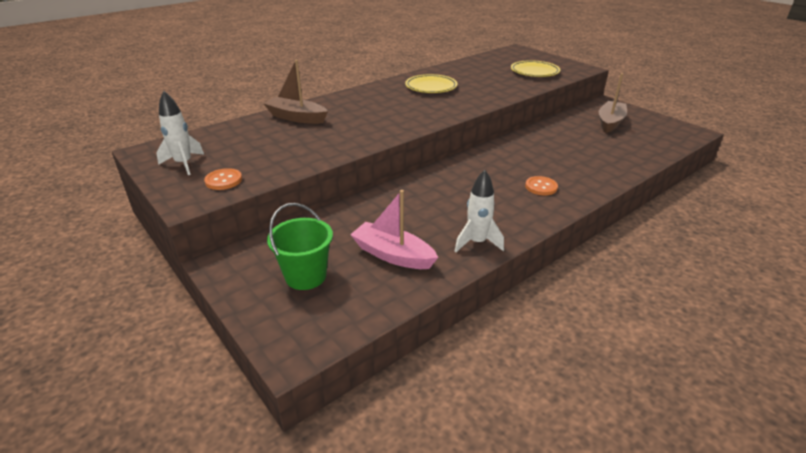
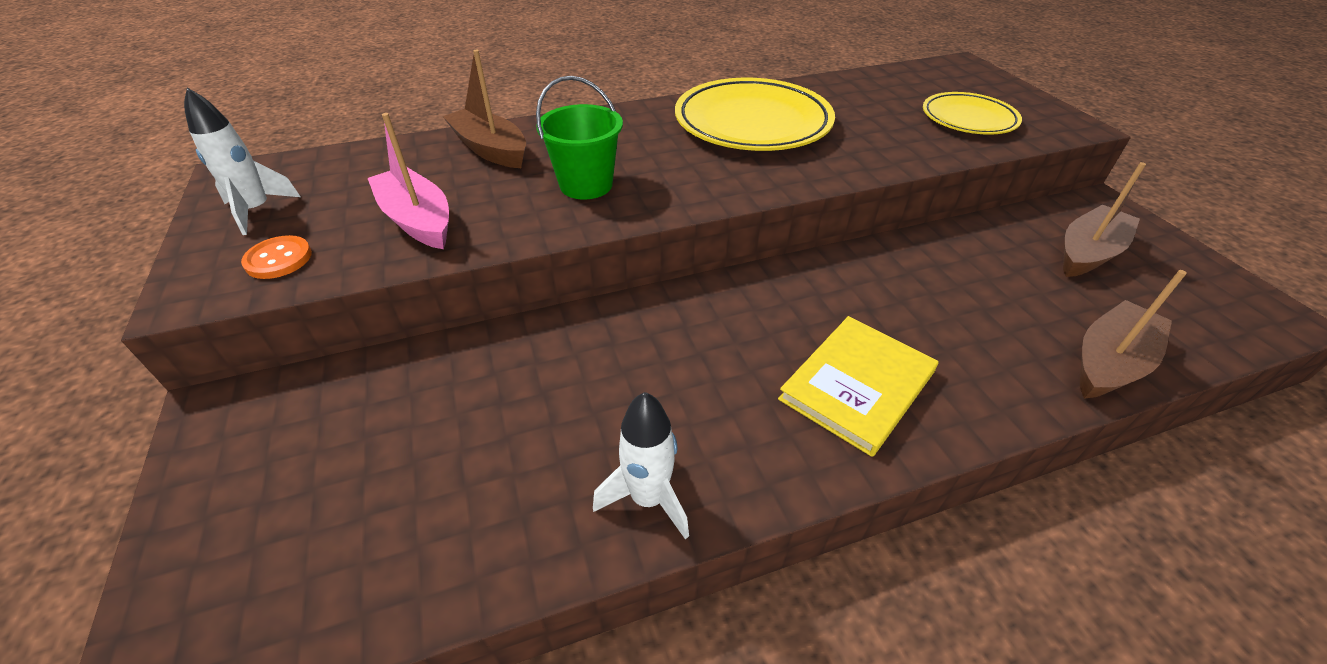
camera: 20 degrees right, 10 degrees up
green bucket [267,203,333,290] -> green bucket moved to [536,76,623,199]
pink boat [350,190,438,269] -> pink boat moved to [368,113,449,249]
yellow plate [405,74,458,93] -> yellow plate [675,78,835,151], size x1.68
orange button [525,176,558,195] -> yellow book [778,316,939,457]
none -> brown boat [1080,270,1187,399]

